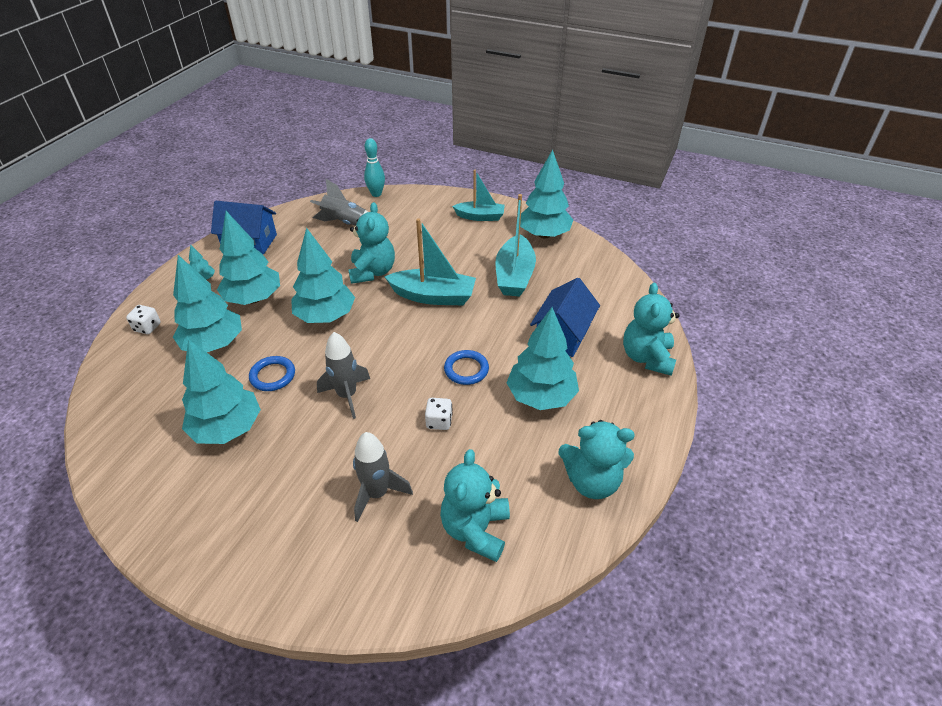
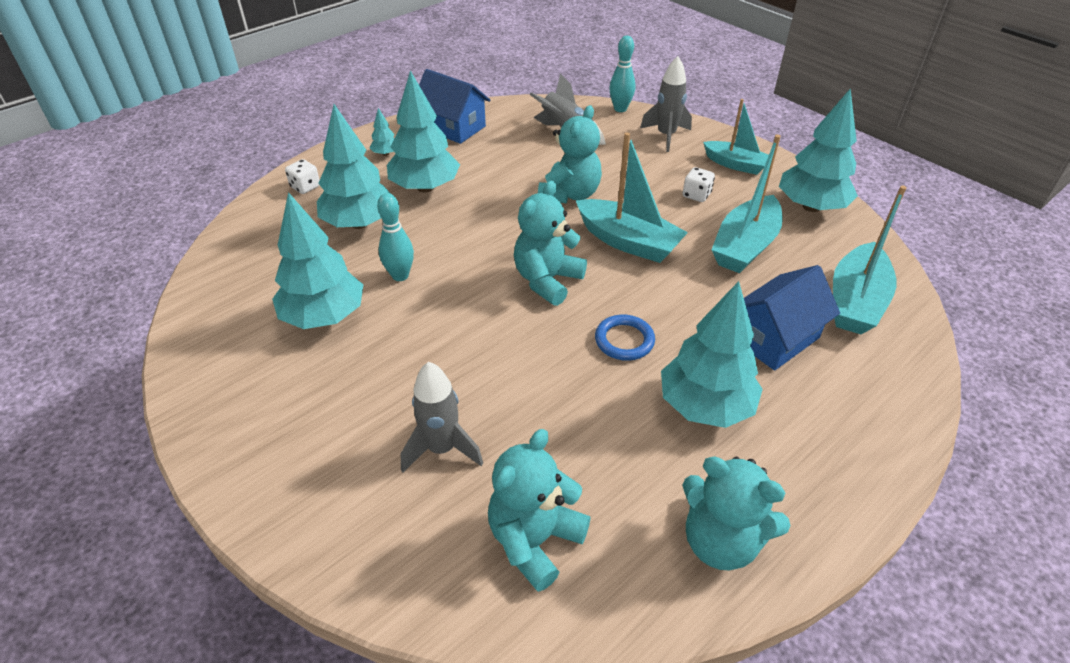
camera: 25 degrees right, 0 degrees up
blue ring [249,356,295,391] -> turquoise bowling pin [377,193,414,281]
turquoise tree [291,227,355,323] -> none
grey rocket [317,332,370,419] -> grey rocket moved to [640,56,692,152]
white dice [425,398,453,430] -> white dice moved to [683,167,715,202]
turquoise teddy bear [623,283,679,376] -> turquoise teddy bear moved to [514,181,587,306]
none -> turquoise boat [833,185,907,334]

